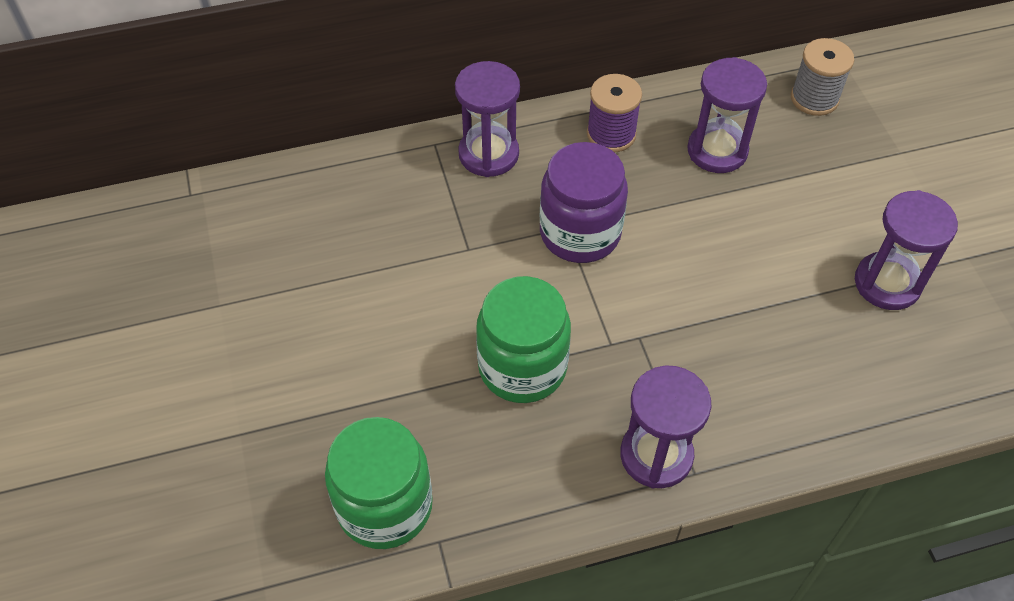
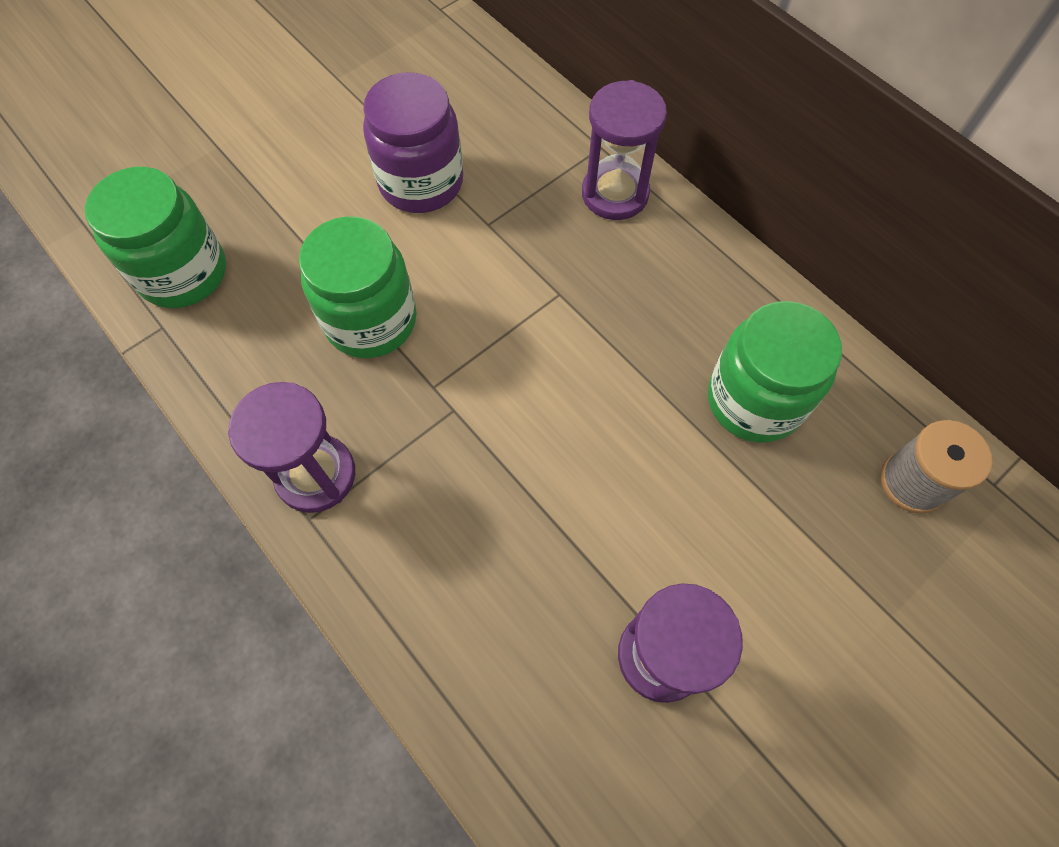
camera: 65 degrees right, 10 degrees up
purple jar [540,142,628,263] -> purple jar moved to [363,72,463,213]
purple spool [587,74,642,152] -> none
purple hourglass [687,57,767,173] -> green jar [708,301,842,443]

